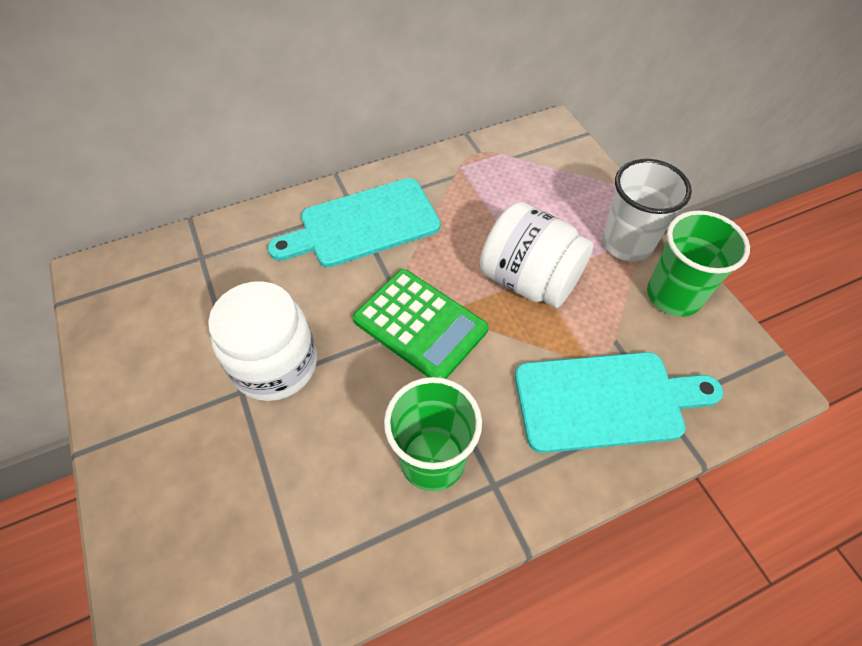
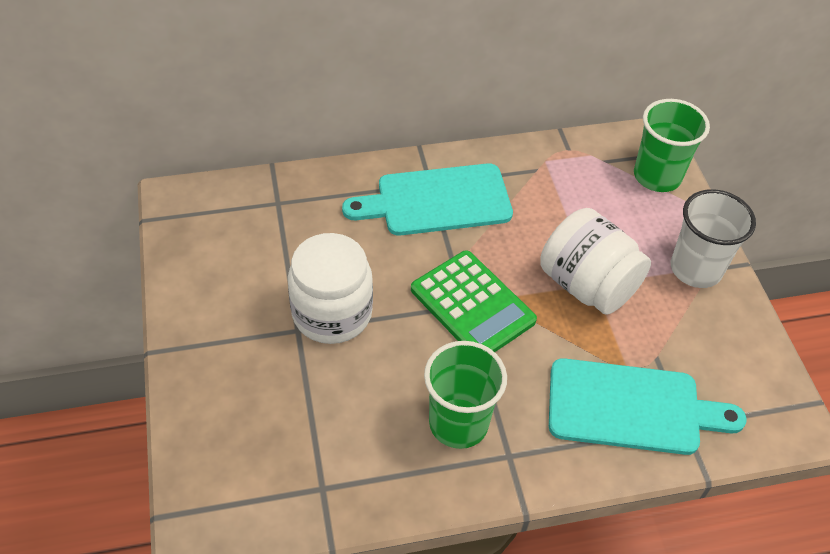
camera: 10 degrees right, 5 degrees down
green cup [647,210,750,317] -> green cup moved to [634,99,710,192]

